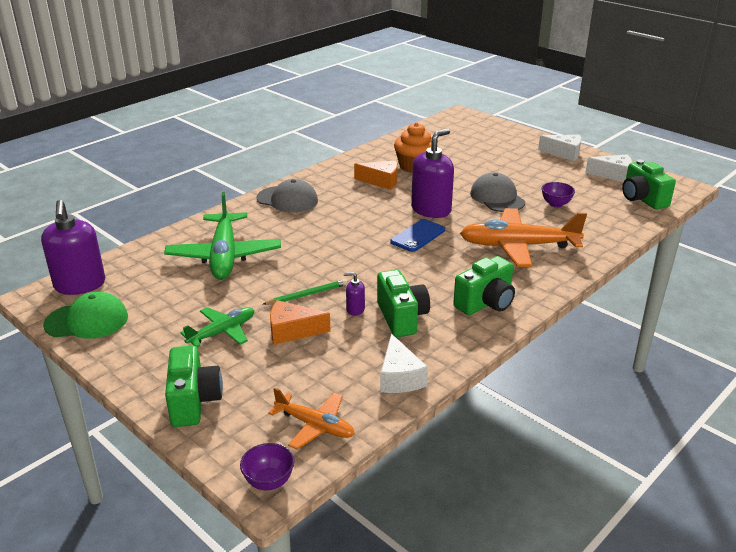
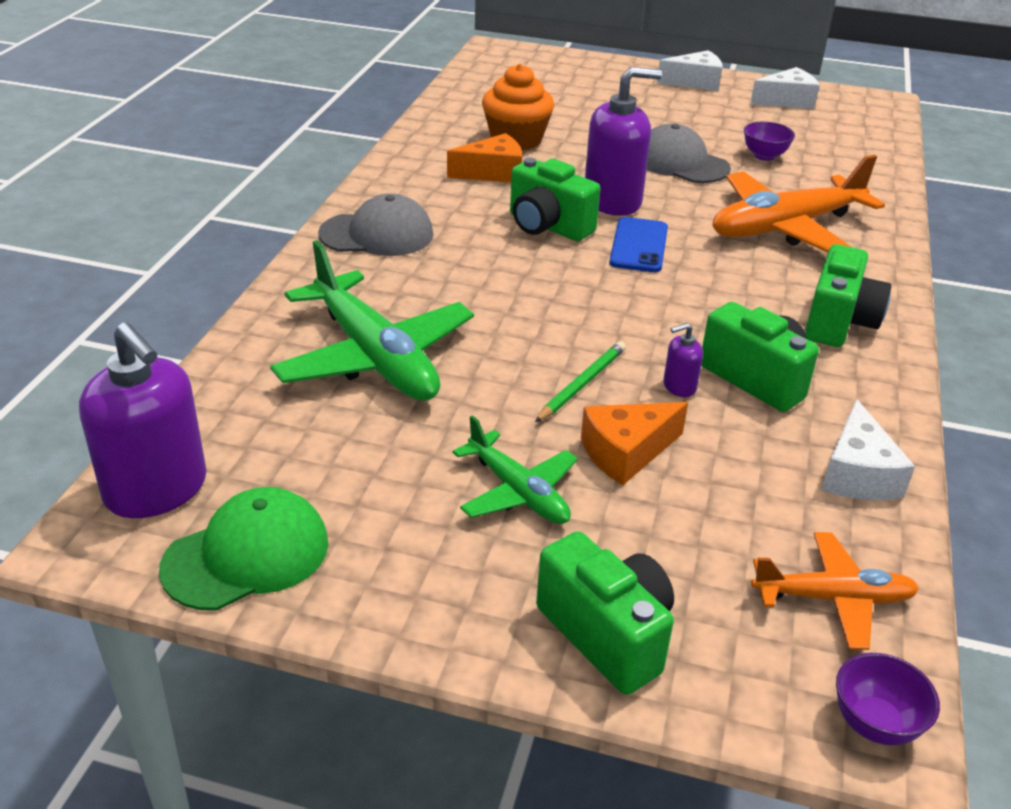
camera: 30 degrees left, 5 degrees up
green plane [180,307,254,347] -> green plane turned 120 degrees clockwise [453,415,578,524]
white cheese [380,334,428,393] -> white cheese turned 45 degrees clockwise [821,399,915,500]
purple soap dispenser [411,128,454,218] -> purple soap dispenser turned 60 degrees clockwise [585,67,662,216]
green camera [622,159,676,210] -> green camera moved to [510,157,601,241]

